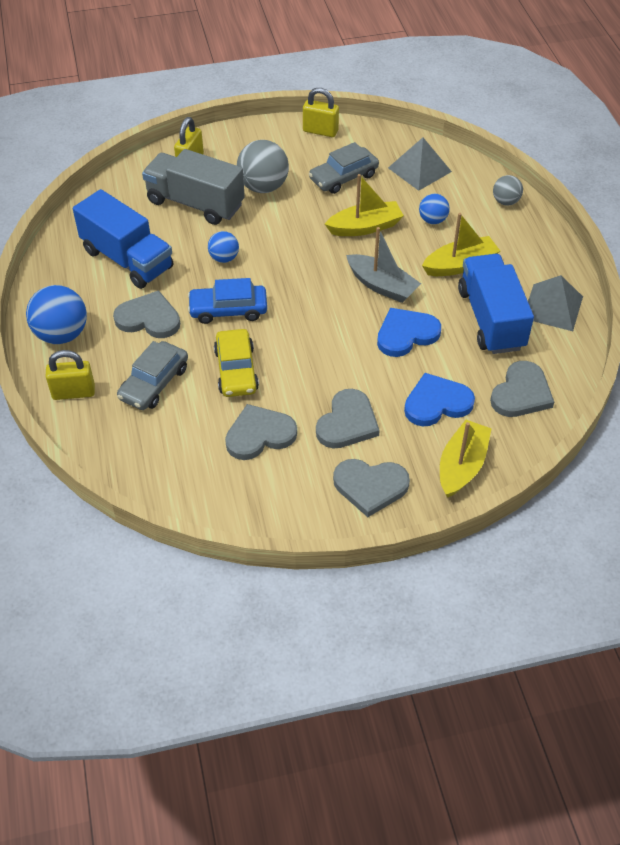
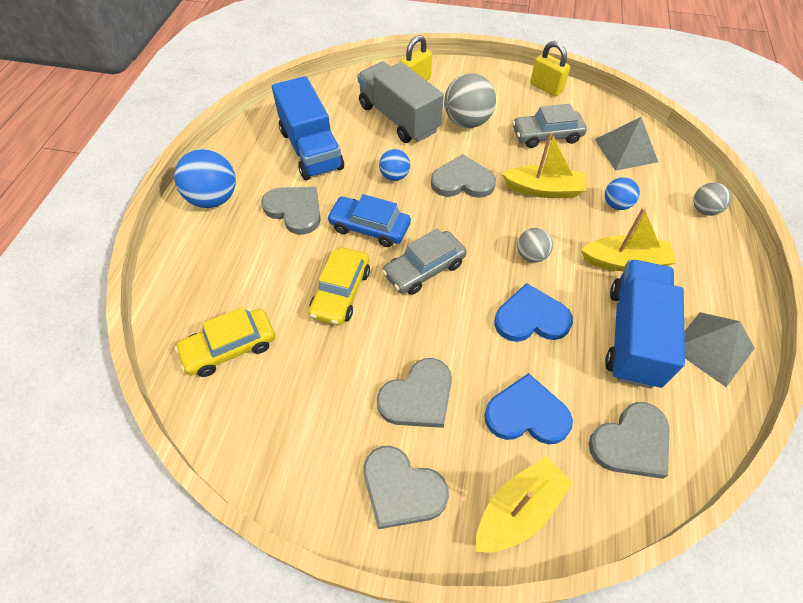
camera: 25 degrees right, 5 degrees up
yellow padlock [46,350,95,400] -> none
grey car [117,341,188,410] -> grey car moved to [382,228,467,295]
grey heart [225,404,297,460] -> grey heart moved to [431,154,496,198]
grey boat [346,227,421,303] -> grey ball [517,228,553,263]
none -> yellow car [175,307,275,377]

